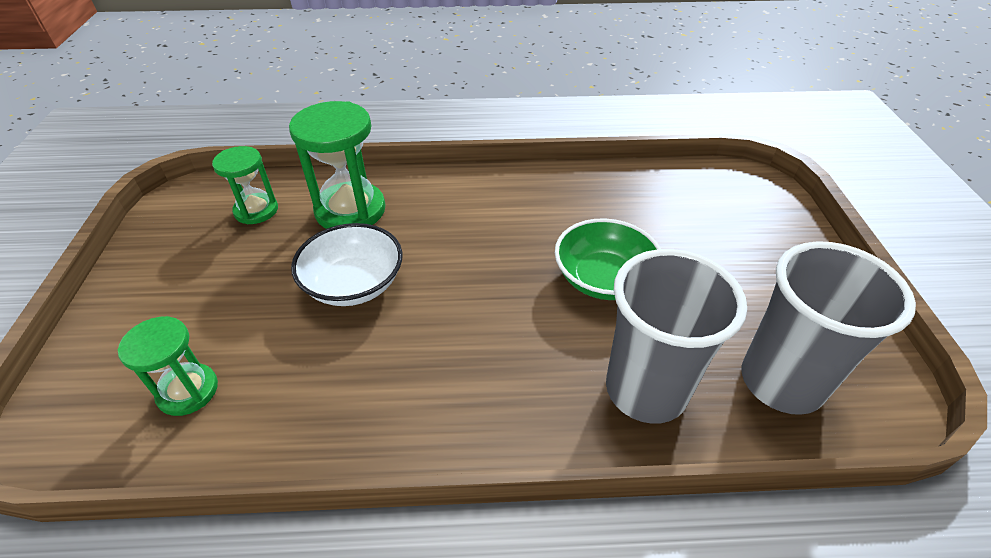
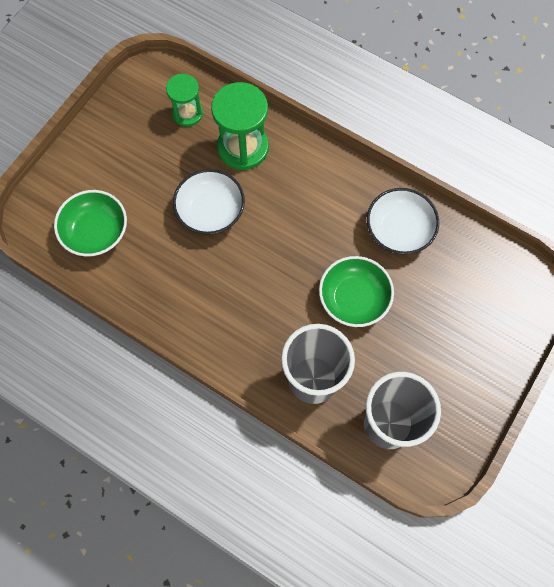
camera: 35 degrees right, 25 degrees up
green hourglass [118,316,218,416] -> green bowl [54,190,127,257]
none -> white bowl [367,188,439,255]

